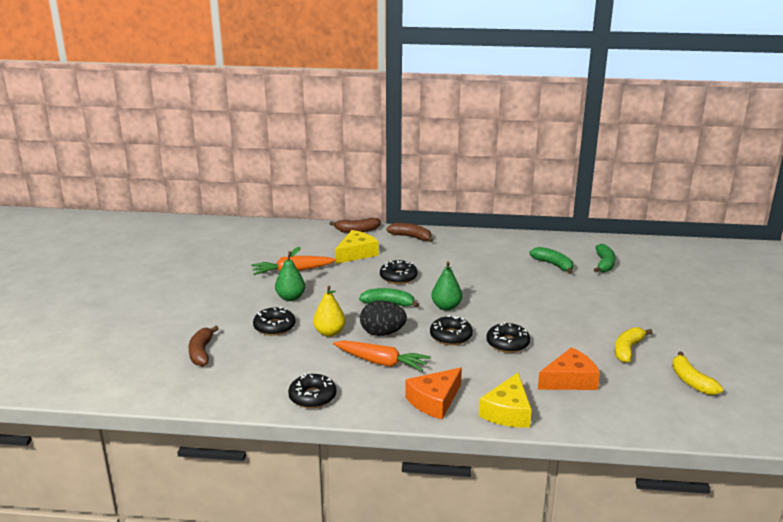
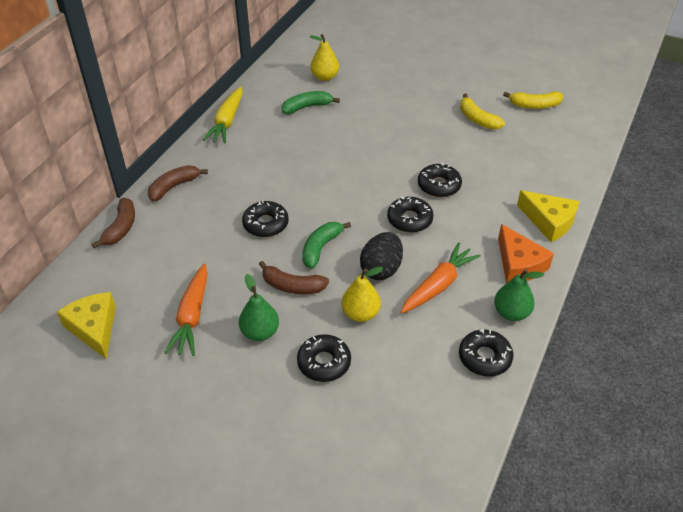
camera: 70 degrees left, 20 degrees up
brown banana [188,326,219,367] -> brown banana moved to [259,261,329,294]
yellow cheese [335,230,379,264] -> yellow cheese moved to [57,292,116,359]
green pear [431,261,462,311] -> green pear moved to [494,269,544,321]
orange cheese [538,347,600,390] -> none
green banana [594,244,615,272] -> yellow pear [309,34,339,81]
none -> yellow carrot [203,87,243,144]

